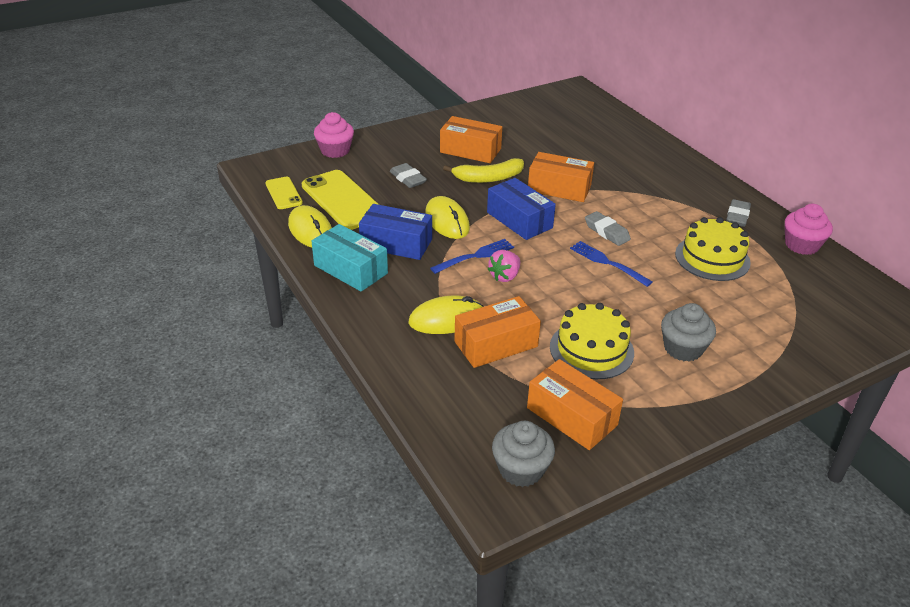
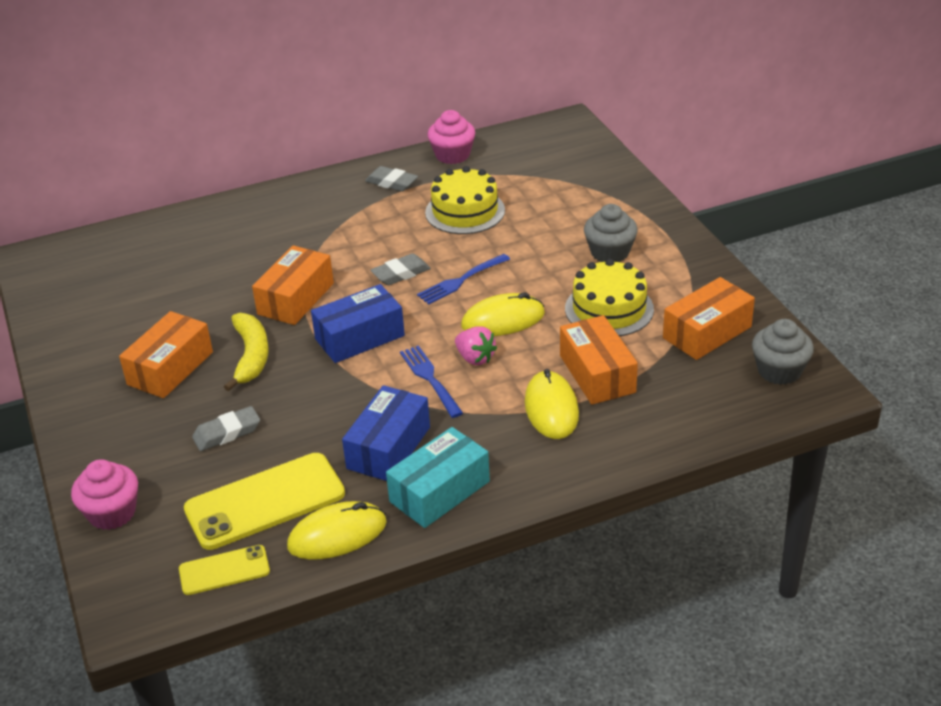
camera: 80 degrees left, 0 degrees up
yellow mouse [425,196,470,239] -> yellow mouse moved to [461,292,545,336]

